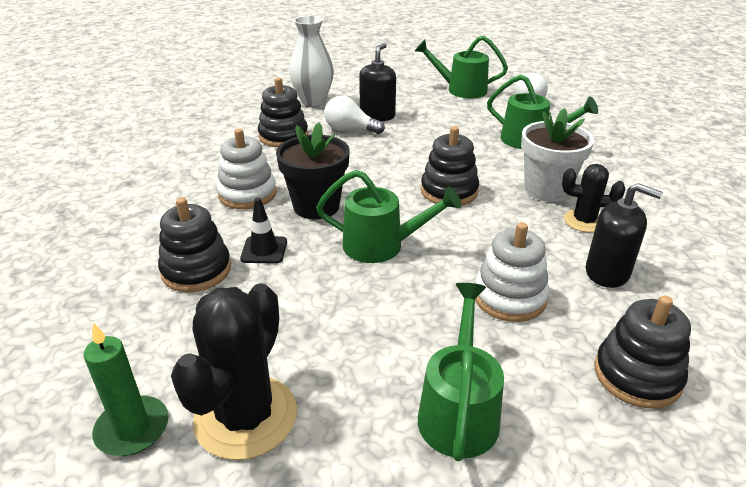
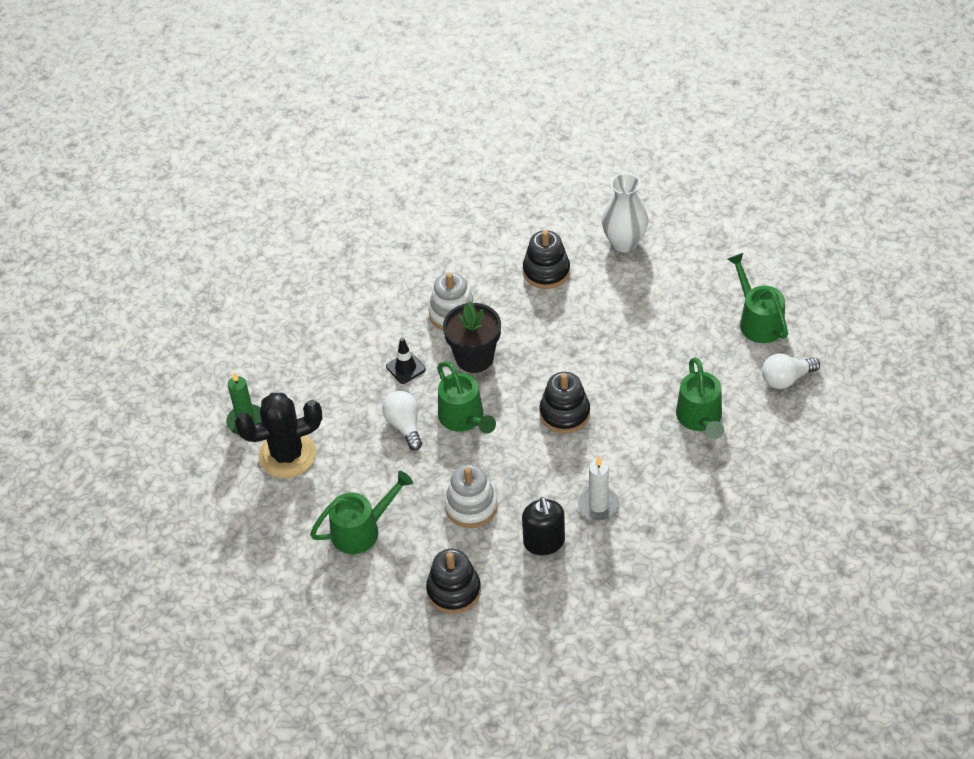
camera: 55 degrees right, 15 degrees up
black stacking toy [158,197,231,292] -> none
white light bulb [324,96,385,134] -> white light bulb moved to [382,391,422,450]
black soap dispenser [359,43,396,121] -> none
white flower pot [521,108,594,202] -> none
black cactus [562,164,625,233] -> white candle [578,457,620,520]

